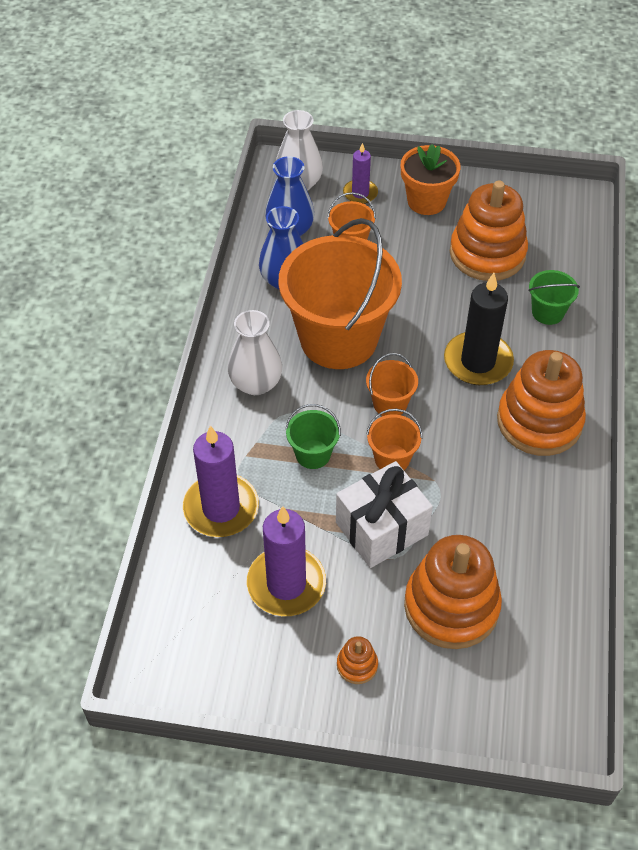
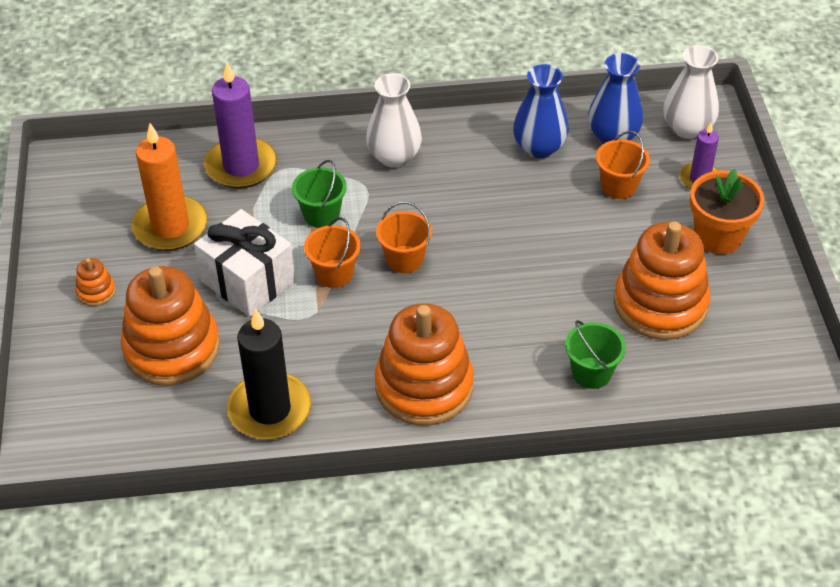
camera: 75 degrees right, 5 degrees down
purple candle [247,506,326,616] -> orange candle [132,123,208,251]
orange bucket [279,218,402,369] -> none
black candle [444,273,514,385] -> black candle moved to [227,308,312,440]

